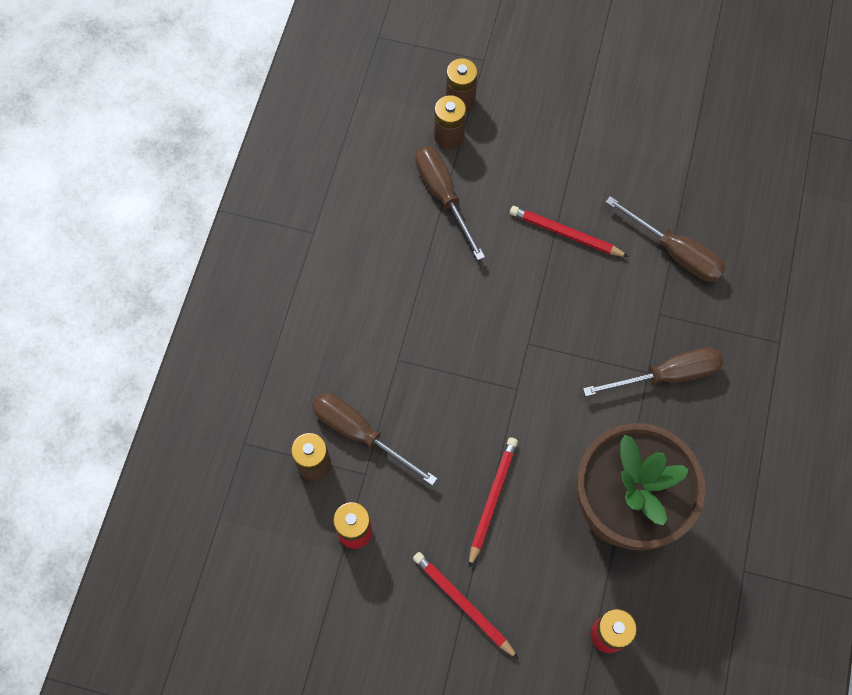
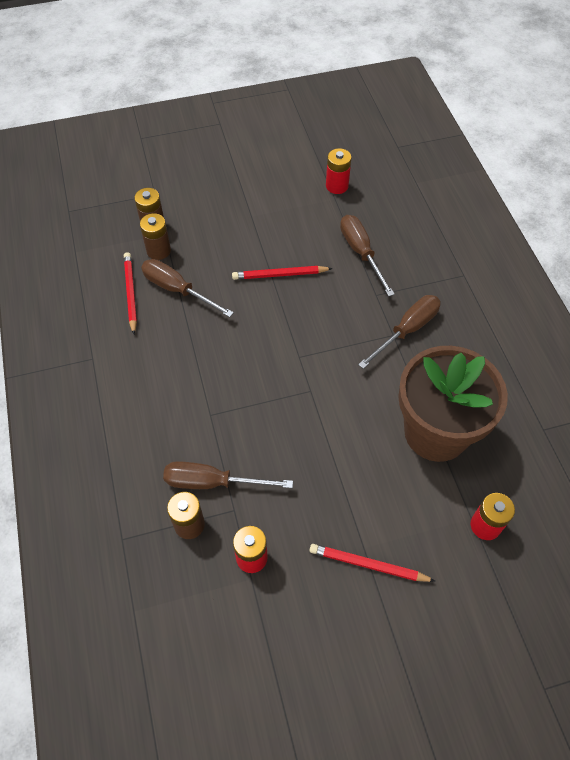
camera: 30 degrees left, 10 degrees down
red pencil [469,437,518,568] -> red pencil moved to [124,252,137,334]
brown screwdriver [606,196,726,282] -> brown screwdriver turned 120 degrees counterclockwise [340,215,395,296]
none -> red battery [326,148,352,194]

